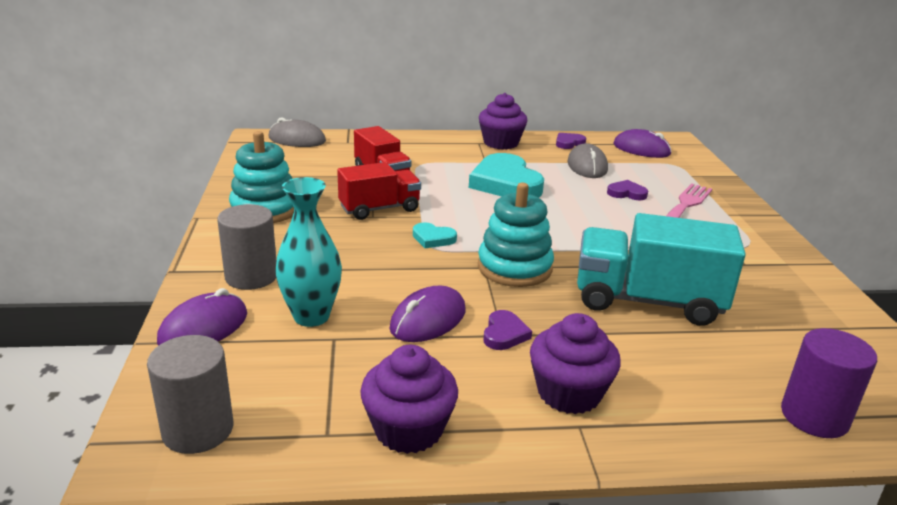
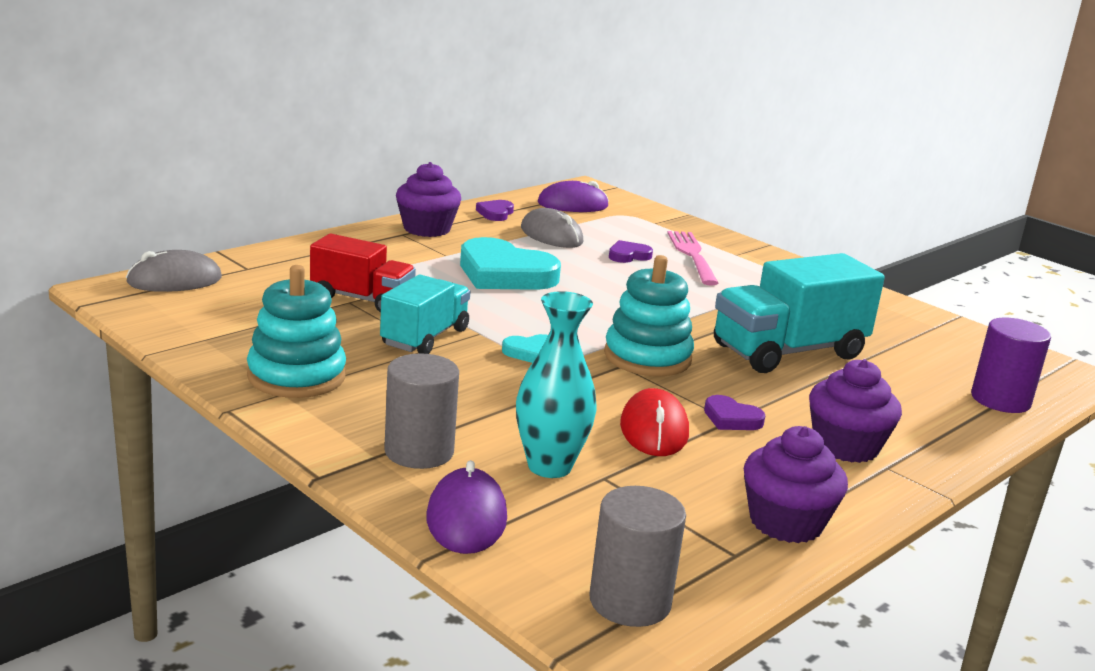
camera: 40 degrees left, 5 degrees down
red truck [337,162,421,220] -> turquoise truck [380,275,470,354]
purple mouse [389,286,465,342] -> red mouse [620,388,689,456]
purple heart [484,310,532,350] -> purple heart turned 150 degrees clockwise [704,395,765,430]

